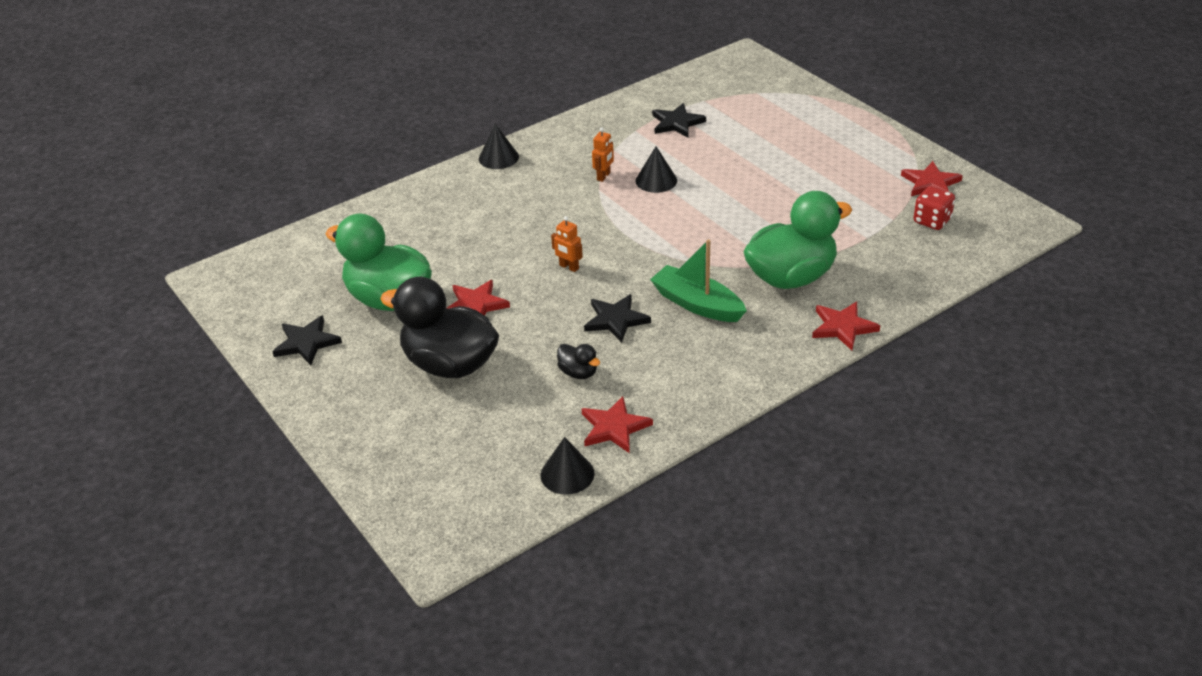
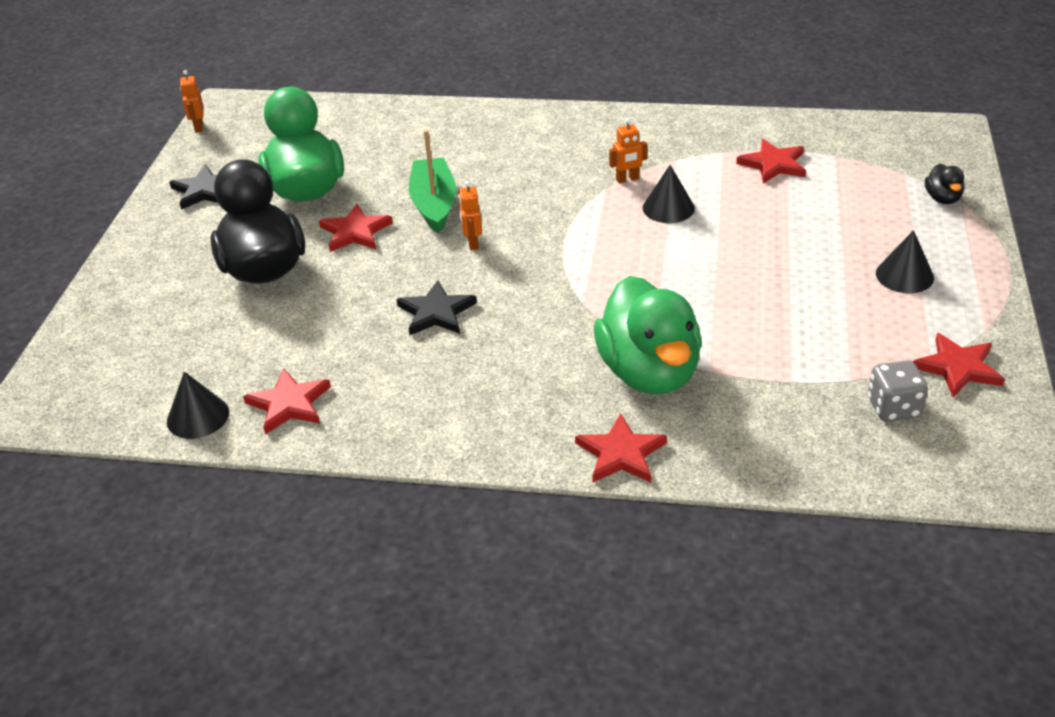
camera: 45 degrees right, 0 degrees up
black cone [479,124,519,169] -> black cone moved to [876,230,934,293]
black duck [557,344,600,379] -> black duck moved to [925,164,964,204]
green boat [650,239,747,322] -> green boat moved to [409,130,456,234]
black star [652,103,706,137] -> red star [736,139,806,184]
green duck [743,191,852,289] -> green duck turned 60 degrees clockwise [594,276,702,394]
red dice [914,186,955,230] -> grey dice [868,360,928,422]
none -> orange robot [180,70,204,133]

